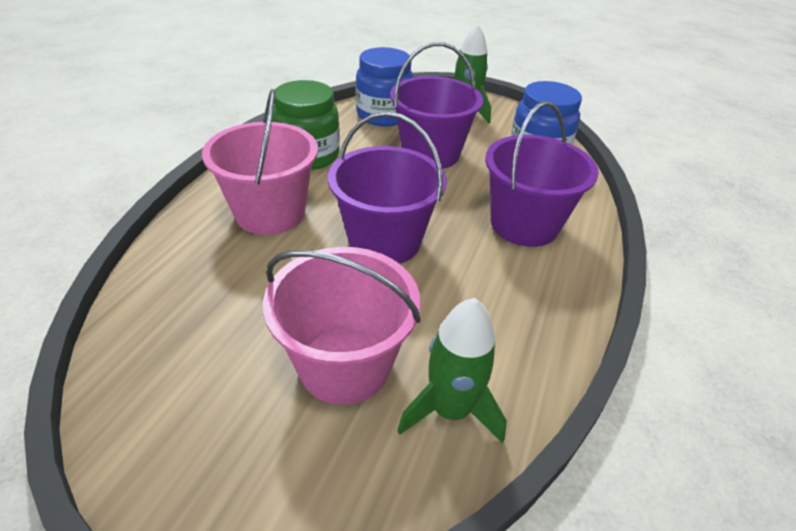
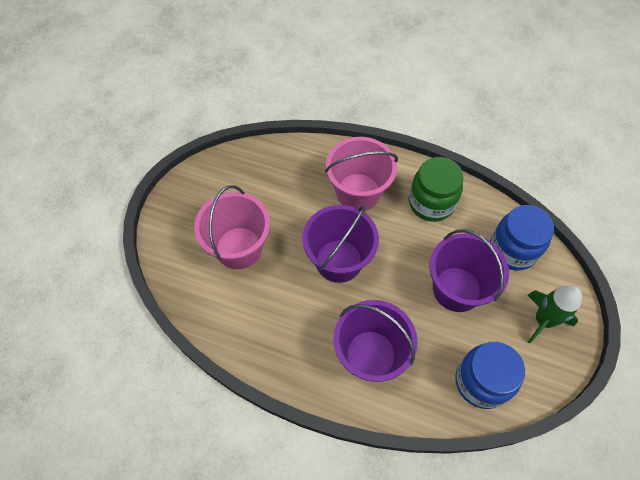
camera: 90 degrees right, 20 degrees up
green rocket [397,298,507,443] -> none

